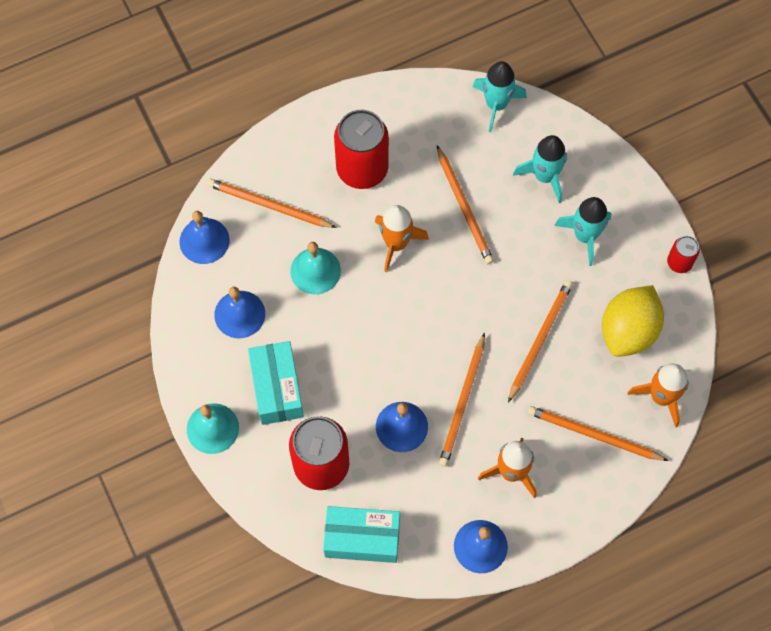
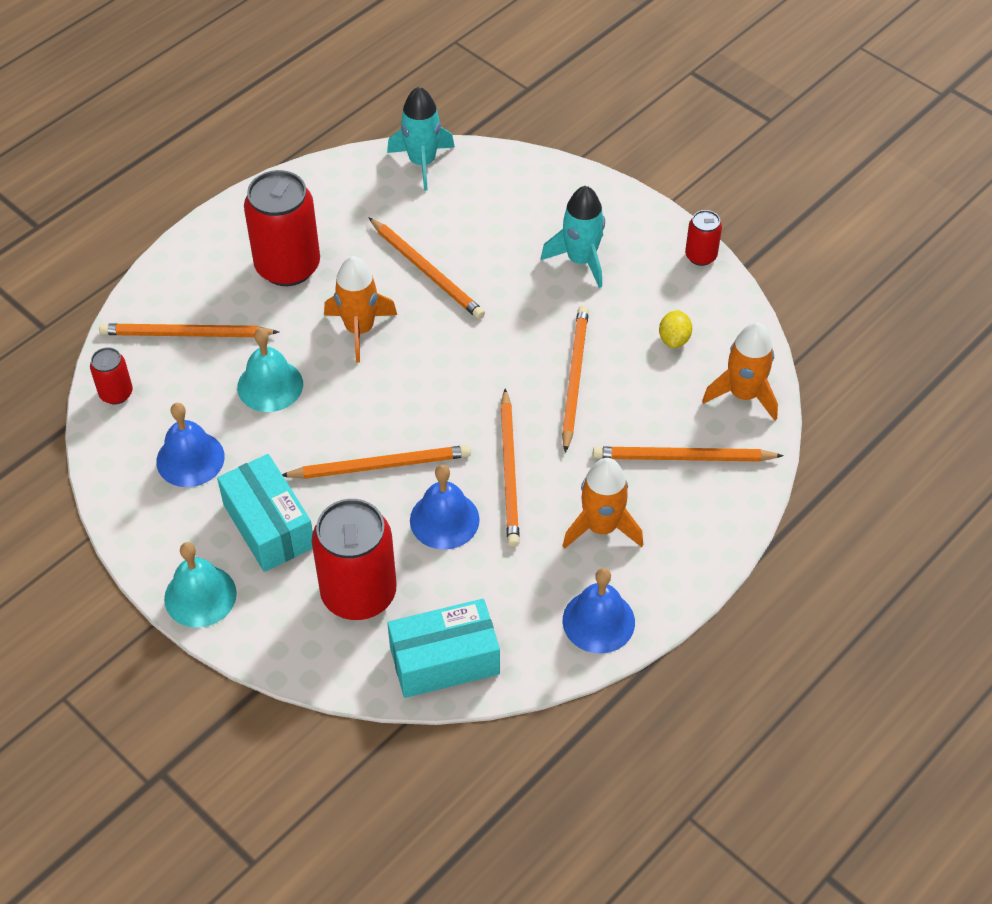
camera: 20 degrees left, 15 degrees down
blue bell [179,211,230,264] -> red can [90,347,133,404]
turquoise rocket [513,135,567,203] -> none
yellow lemon [602,285,664,357] -> yellow lemon [659,310,692,348], size x0.45
none -> orange pencil [282,445,471,479]

